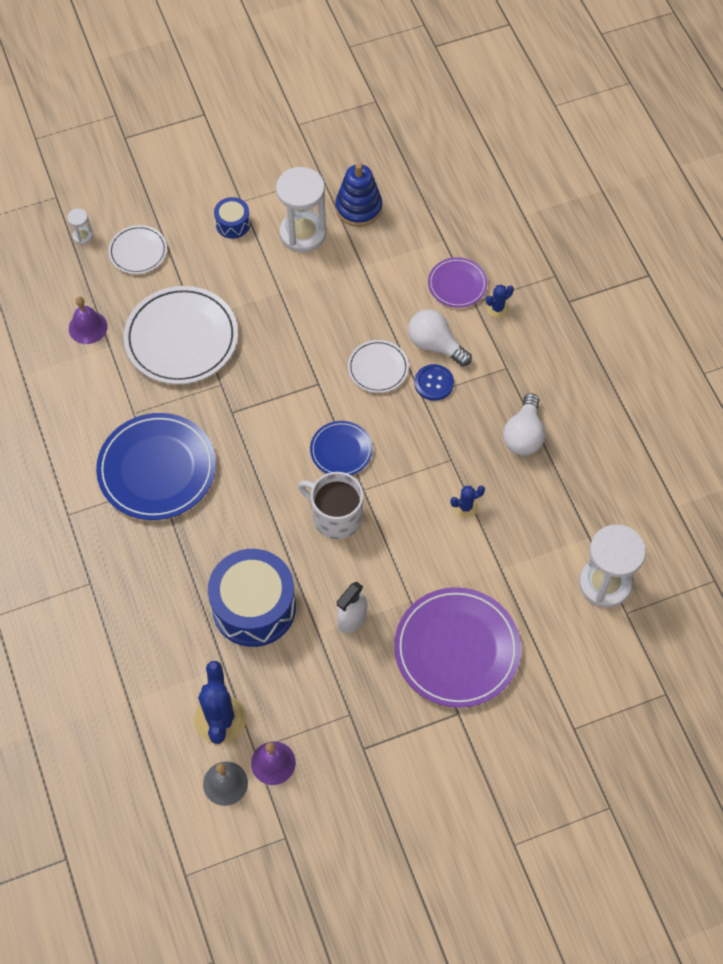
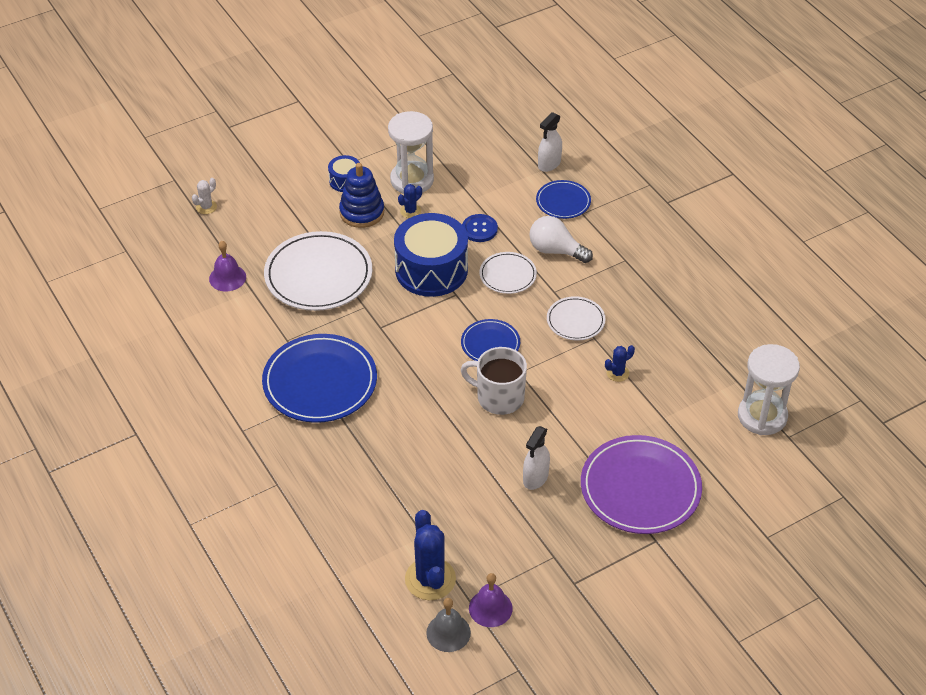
camera: 10 degrees left, 15 degrees down
white hourglass [67,208,93,244] -> white cactus [192,178,217,214]
white plate [108,225,167,274] -> white plate moved to [547,296,606,341]
blue drum [208,549,296,647] -> blue drum moved to [394,213,468,297]
blue stacking toy [336,163,382,227] -> blue stacking toy moved to [339,163,384,228]
blue button [414,364,454,401] -> blue button moved to [462,214,498,242]
purple plate [428,257,487,308] -> blue plate [536,180,591,219]
blue cactus [486,285,514,318] -> blue cactus moved to [398,184,422,218]
white light bulb [503,393,545,456] -> none
none -> white spray bottle [538,112,562,172]

